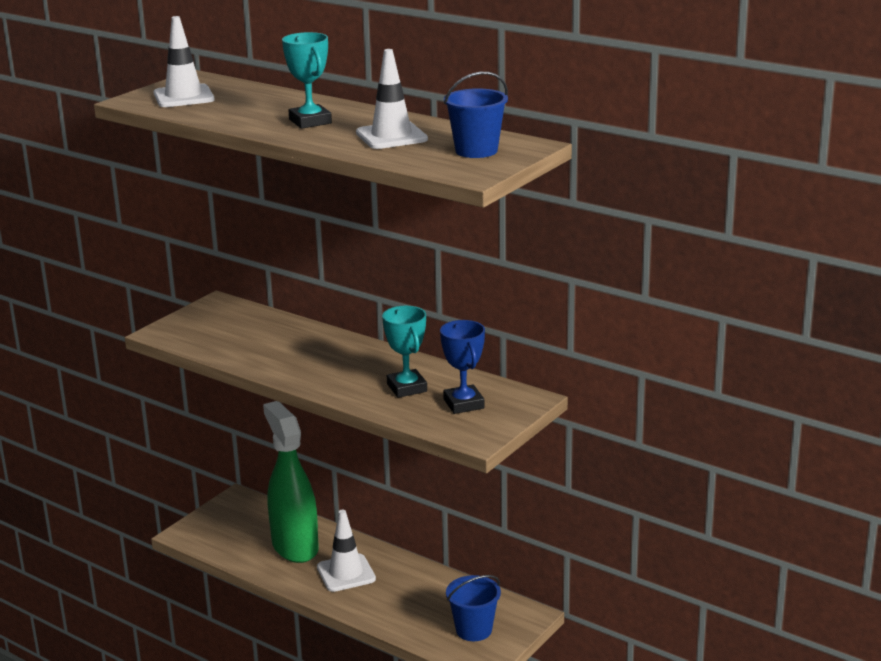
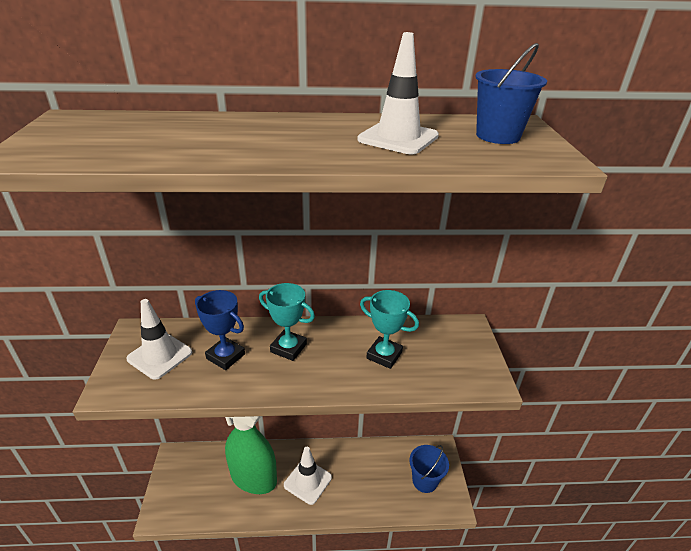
camera: 40 degrees left, 10 degrees up
white traffic cone [153,16,215,107] -> white traffic cone moved to [126,299,192,380]
turquoise trophy [282,32,332,129] -> turquoise trophy moved to [259,283,315,361]
blue trophy [440,320,485,414] -> blue trophy moved to [195,290,245,370]

